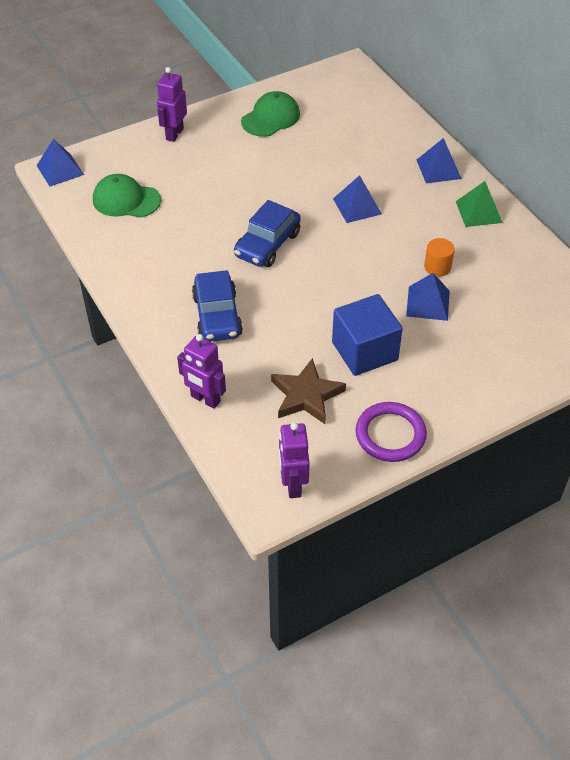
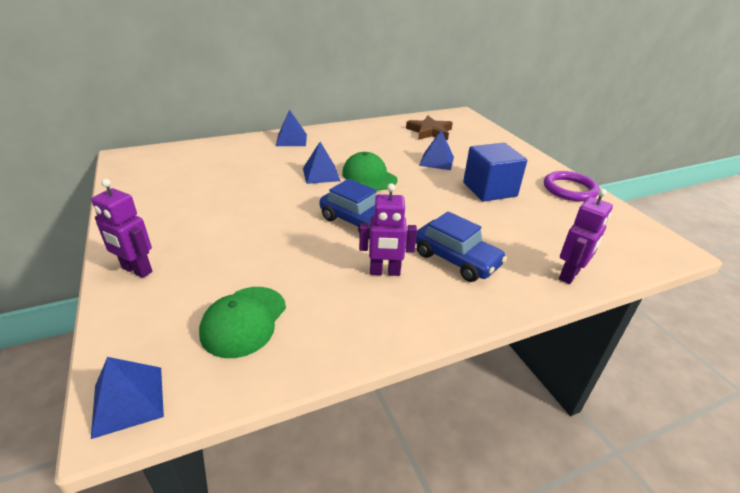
camera: 85 degrees left, 15 degrees down
blue car [192,270,243,342] -> blue car turned 45 degrees clockwise [416,211,507,282]
green cap [241,91,300,137] -> green cap moved to [342,152,397,190]
brown star [271,358,346,424] -> brown star moved to [406,116,453,140]
purple robot [279,422,310,498] -> purple robot moved to [359,183,417,276]
orange cylinder [424,238,455,277] -> none
green pyramid [456,181,503,227] -> none

